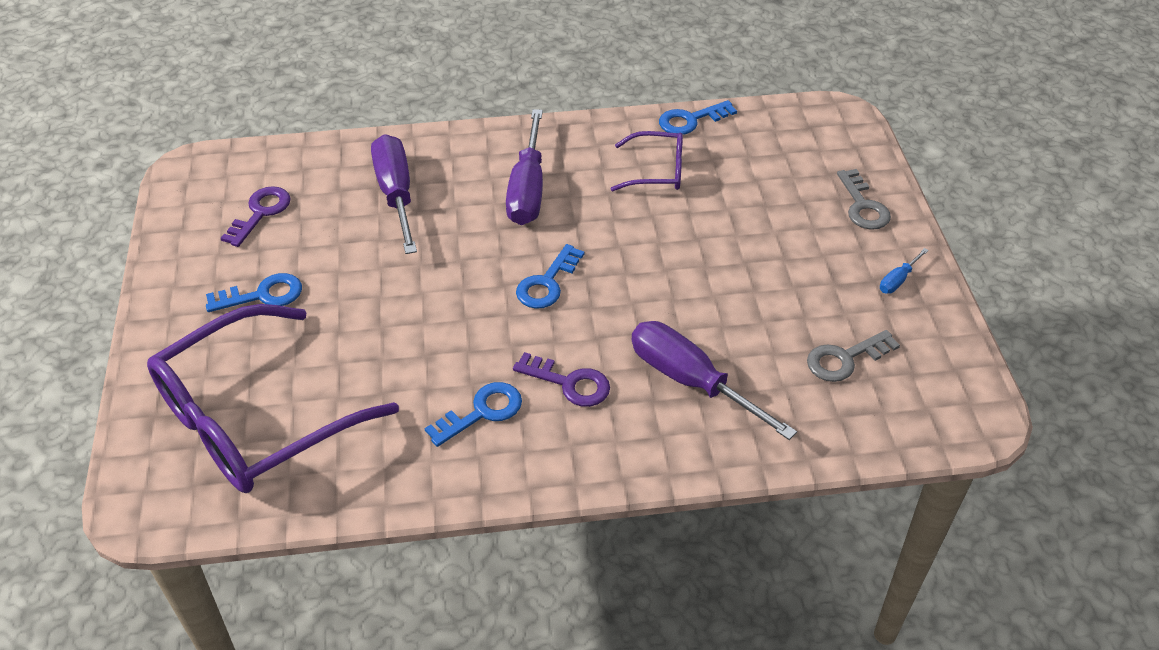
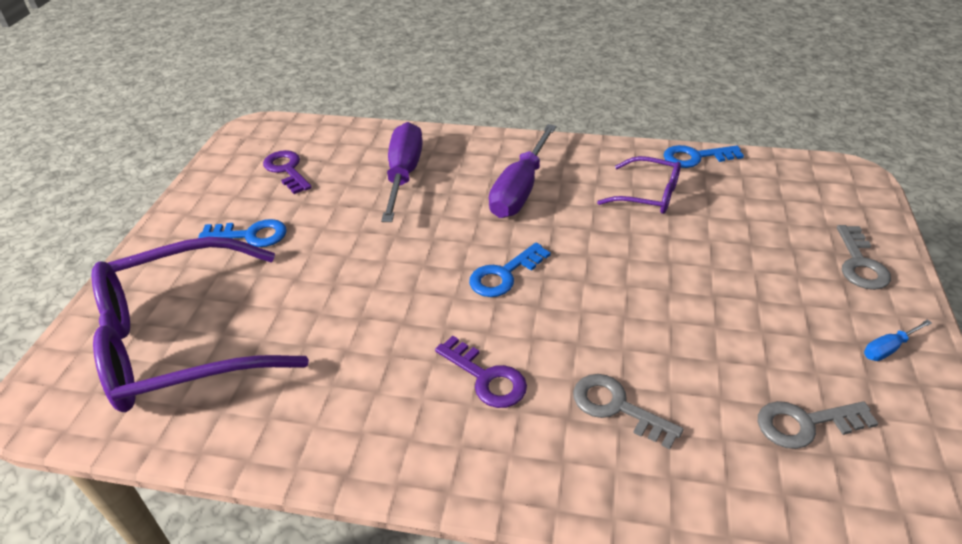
camera: 20 degrees right, 5 degrees down
purple key [221,186,291,247] -> purple key turned 75 degrees counterclockwise [263,150,312,194]
blue key [424,382,522,447] -> none
purple screwdriver [631,321,797,440] -> grey key [573,374,684,449]

